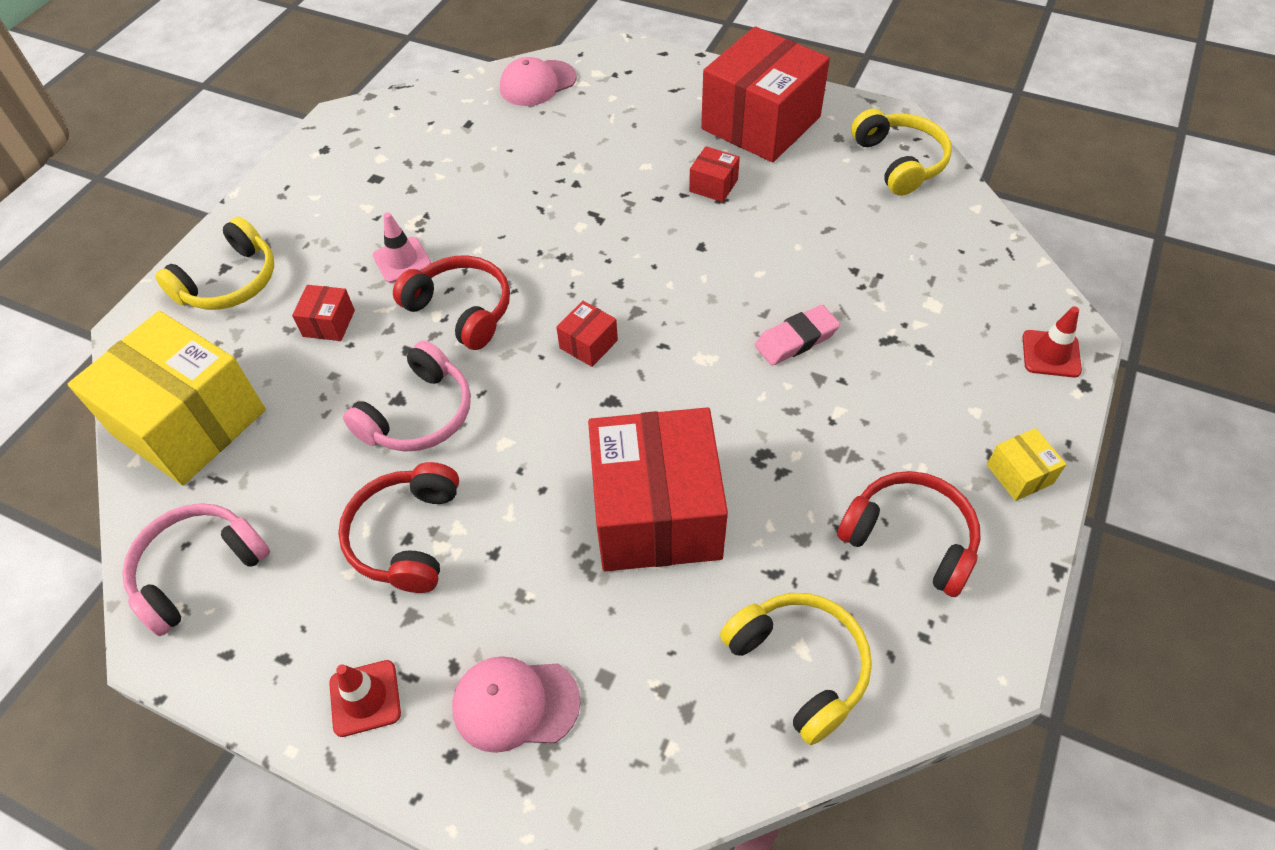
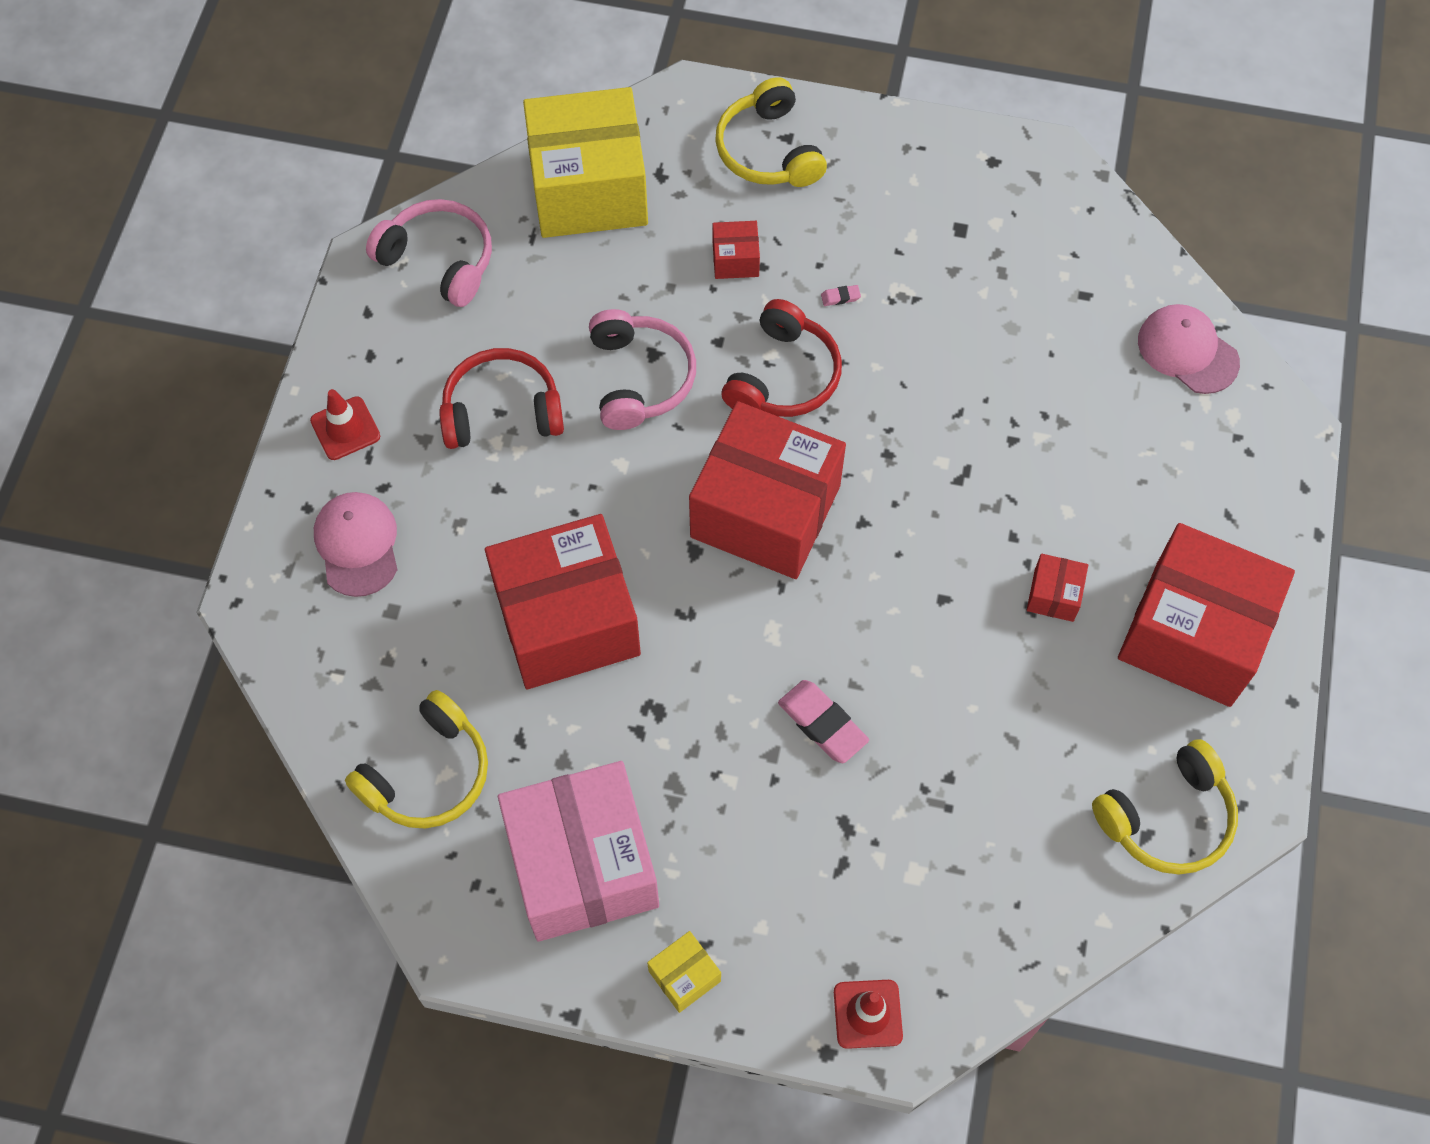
camera: 75 degrees right, 10 degrees up
yellow box [67,311,266,485] -> yellow box turned 60 degrees clockwise [523,87,648,238]
yellow headphones [155,217,274,310] -> yellow headphones turned 45 degrees clockwise [715,77,827,187]
pink headphones [343,340,471,451] -> pink headphones turned 120 degrees counterclockwise [589,309,696,430]
pink traffic cone [373,212,431,283] -> pink eraser [821,285,861,306]
red box [556,301,618,367] -> red box [689,401,846,579], size x2.46
red headphones [837,471,980,597] -> pink box [498,761,659,941]

